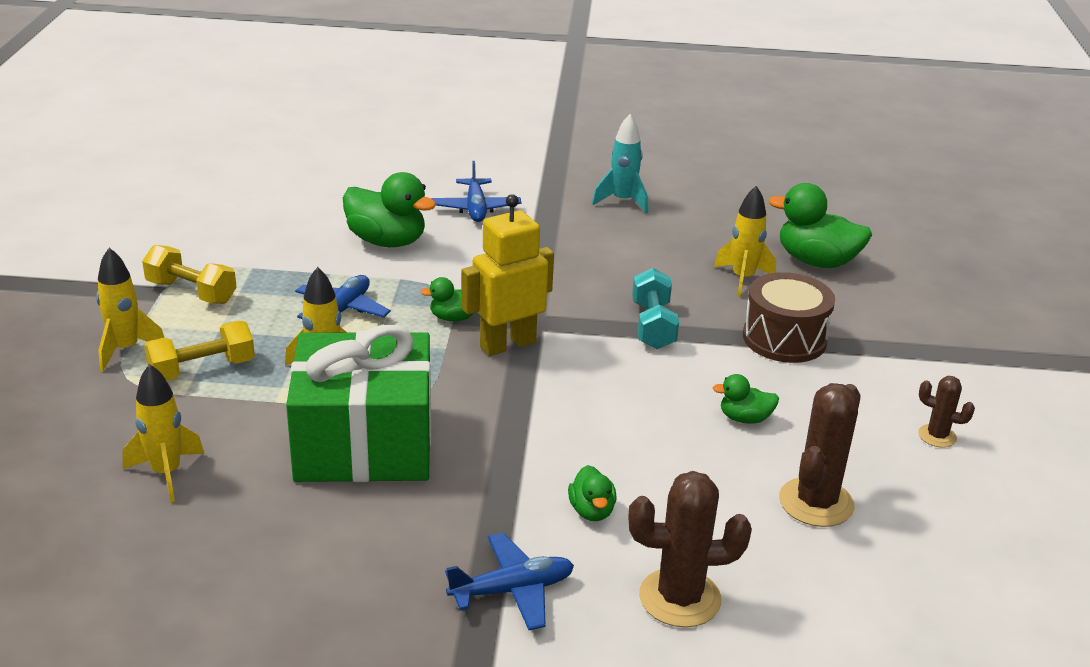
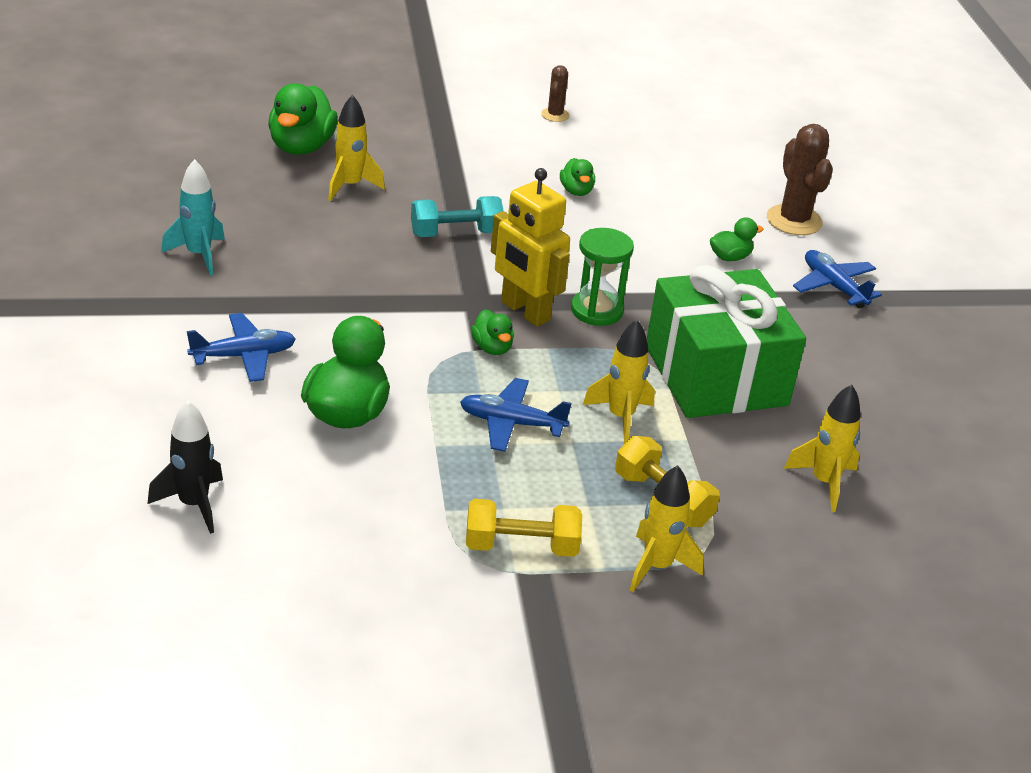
camera: 105 degrees left, 5 degrees up
yellow dumbbell [142,245,237,304] -> yellow dumbbell turned 75 degrees clockwise [466,499,582,557]
brown drum [743,272,835,363] -> none
brown cactus [779,383,860,527] -> none
none -> black rocket [147,401,223,534]
none -> green hourglass [571,228,634,326]

